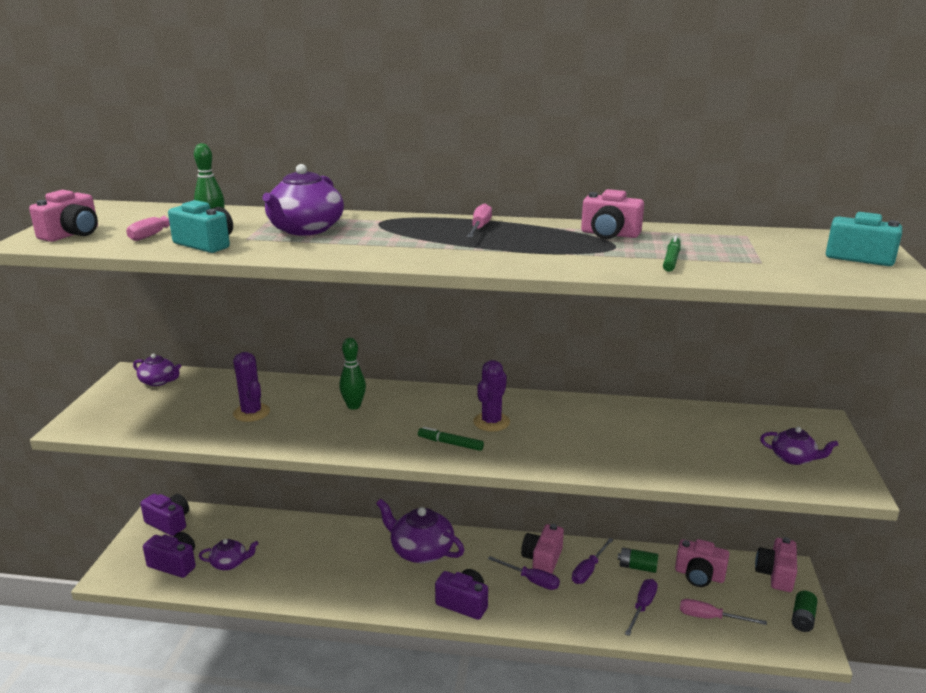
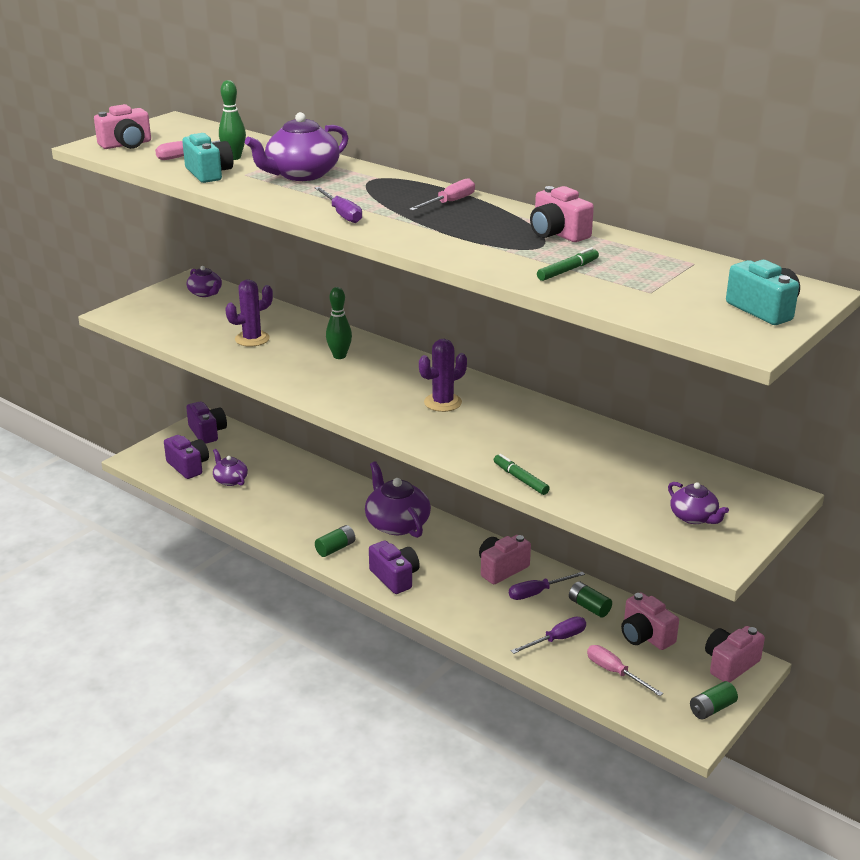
camera: 30 degrees right, 5 degrees up
purple teapot [199,539,259,570] -> purple teapot turned 150 degrees counterclockwise [213,449,248,486]
purple cactus [233,352,270,422] -> purple cactus turned 60 degrees clockwise [225,279,273,347]
green marker [418,427,484,451] -> green marker moved to [494,454,550,495]
purple screwdriver [488,556,560,590] -> purple screwdriver moved to [315,187,362,223]
none -> green battery [315,525,355,557]

